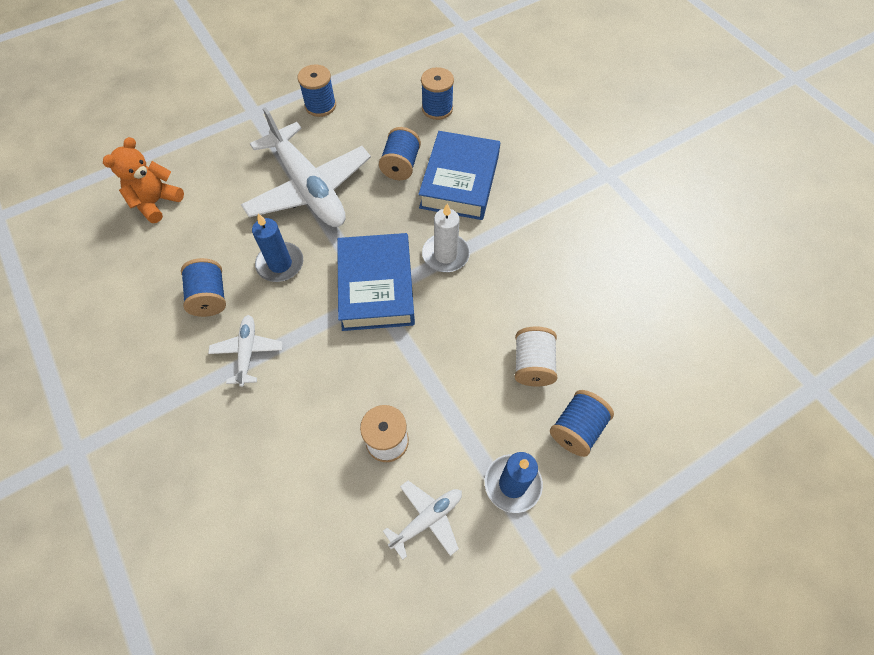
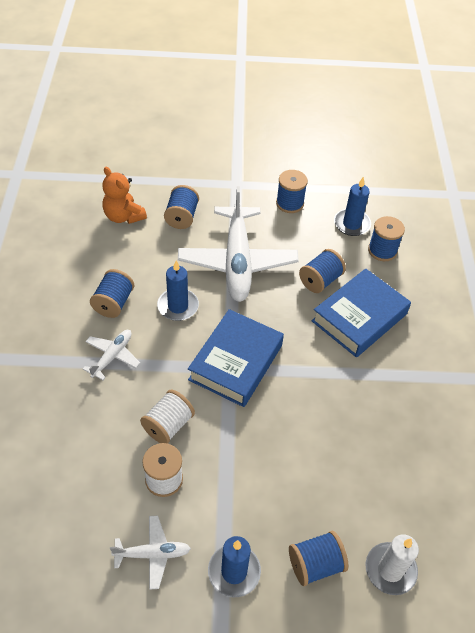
camera: 30 degrees right, 10 degrees down
orange teddy bear [103,137,184,223] -> orange teddy bear turned 105 degrees counterclockwise [102,167,147,224]
white candle [422,204,470,272] -> white candle moved to [366,535,419,595]
white spool [515,326,557,387] -> white spool moved to [140,390,195,444]
none -> blue spool [164,185,199,229]
none -> blue candle [334,177,371,236]

